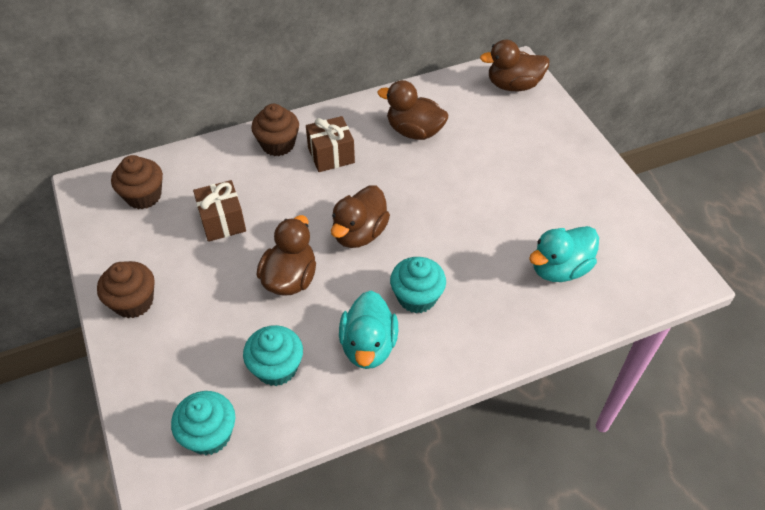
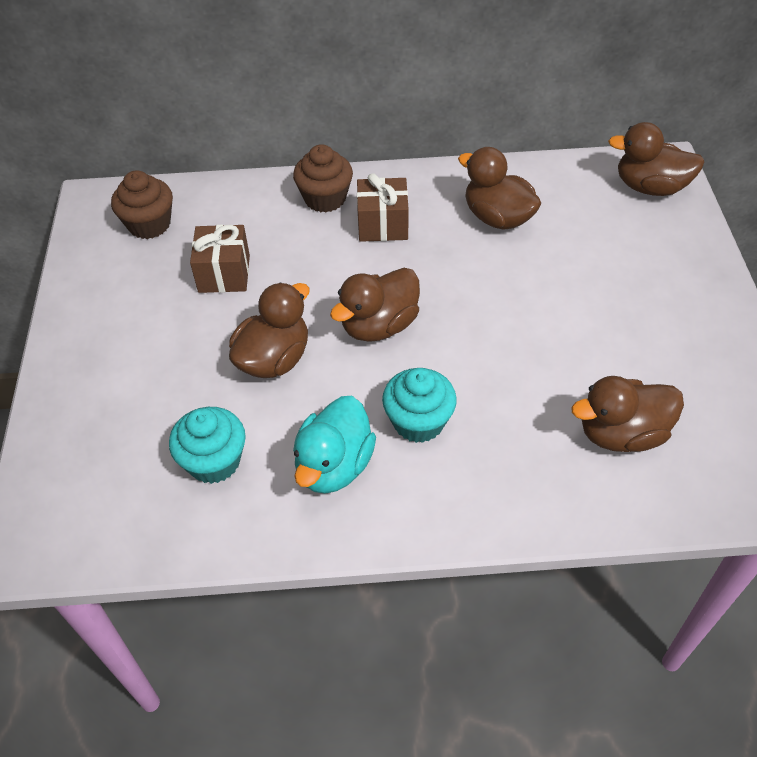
camera: 20 degrees right, 0 degrees up
brown cupcake [97,261,155,318] -> none
turquoise cupcake [171,391,235,455] -> none
turquoise duck [529,226,599,282] -> brown duck [571,376,684,452]

